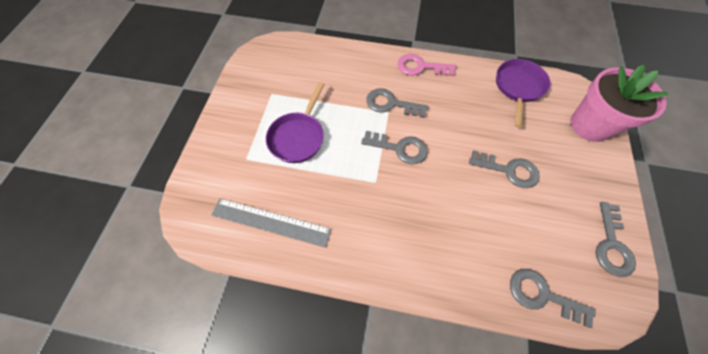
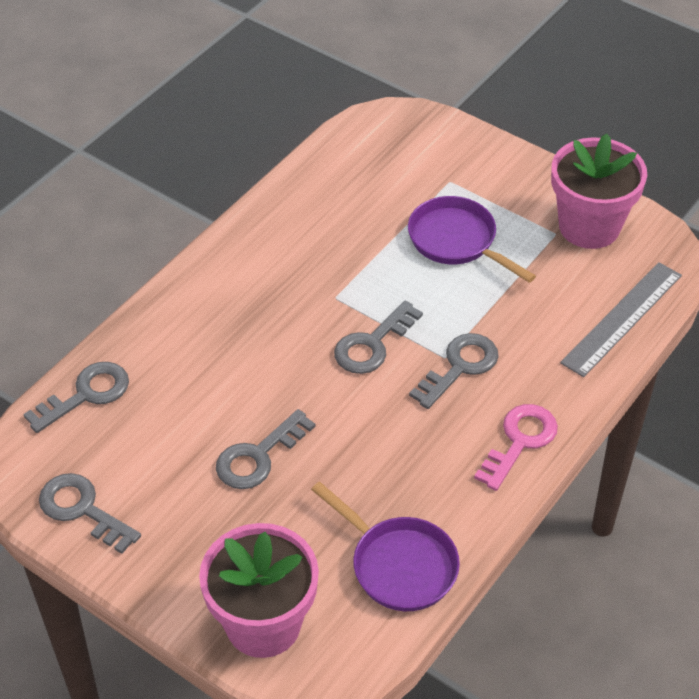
camera: 115 degrees right, 15 degrees down
grey ruler [211,198,332,248] -> grey ruler moved to [560,262,682,377]
none -> pink flower pot [551,134,647,249]

